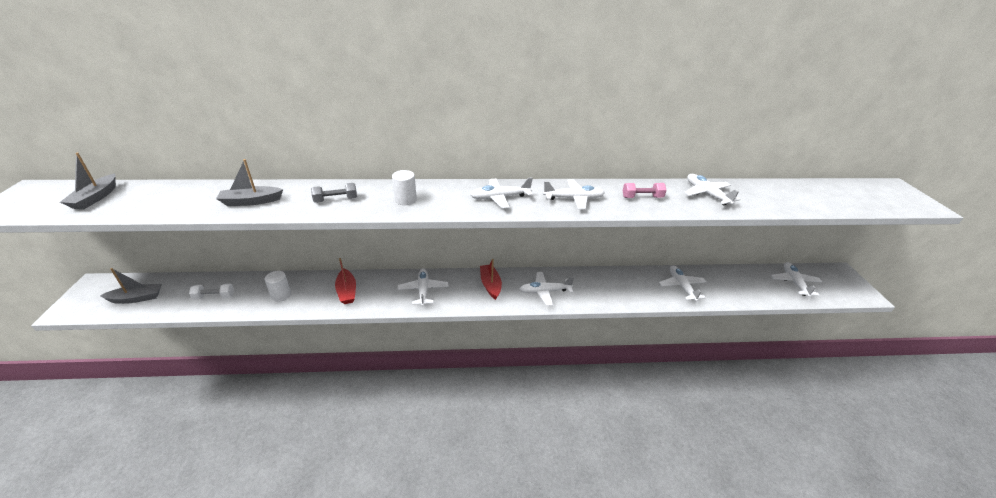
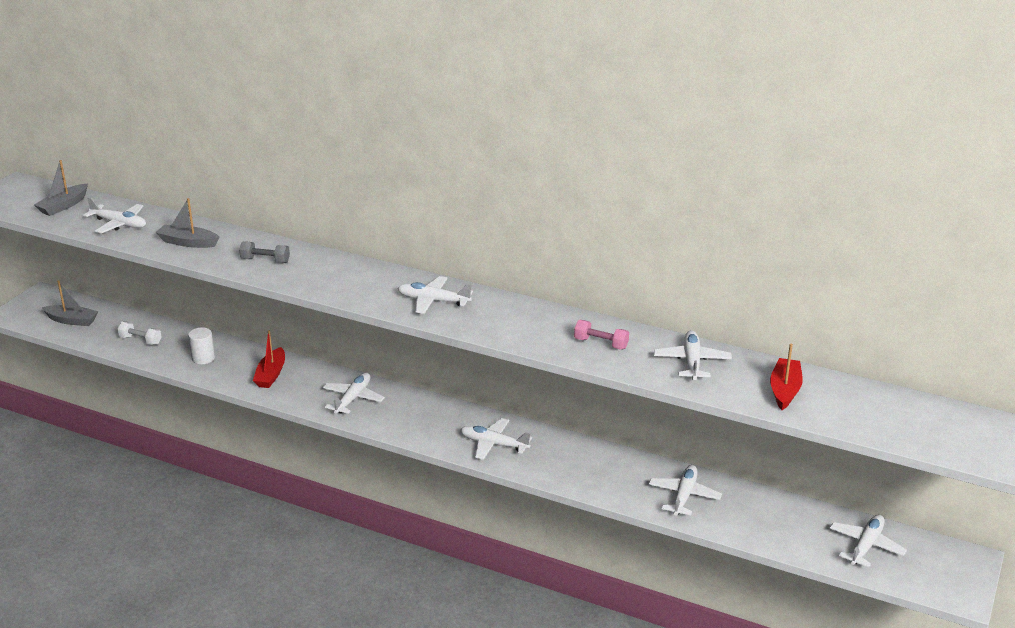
camera: 30 degrees right, 5 degrees down
white cylinder [392,170,417,205] -> none
red boat [480,259,502,300] -> red boat moved to [770,344,803,410]
white plane [543,180,605,209] -> white plane moved to [83,197,146,233]

